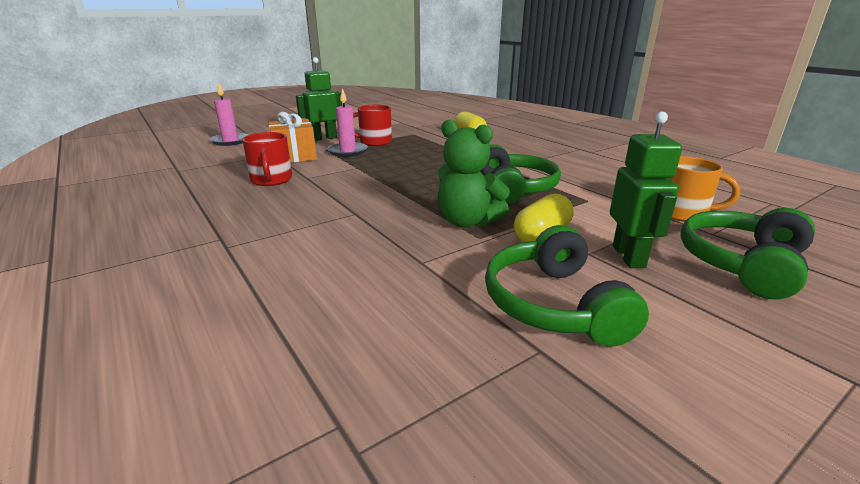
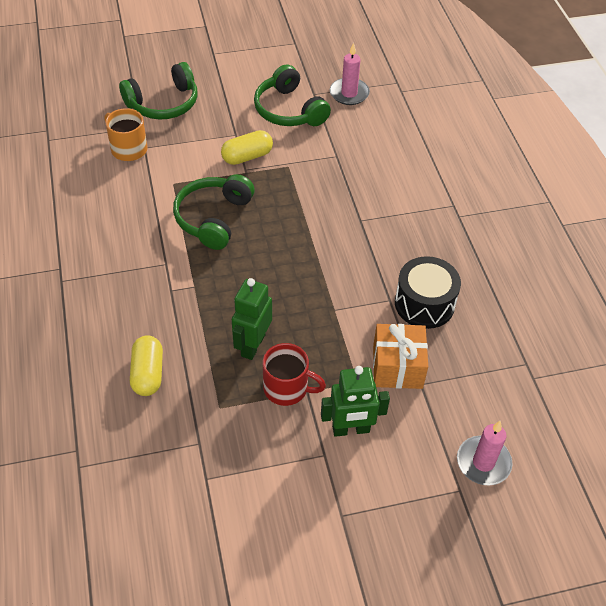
camera: 160 degrees left, 25 degrees up
red mug [242,132,292,186] -> black drum [395,256,461,329]
pink candle [327,88,368,157] -> pink candle moved to [330,43,370,105]
green teddy bear [438,120,510,227] -> none
green headphones [485,225,649,347] -> green headphones turned 135 degrees clockwise [254,65,331,126]
green robot [610,112,682,268] -> green robot moved to [232,278,272,360]

